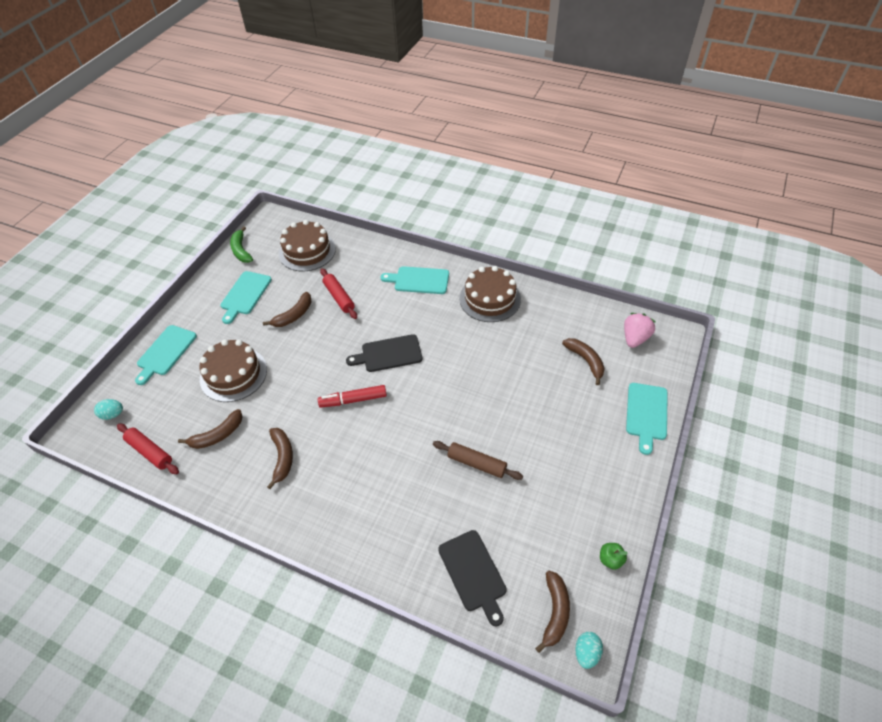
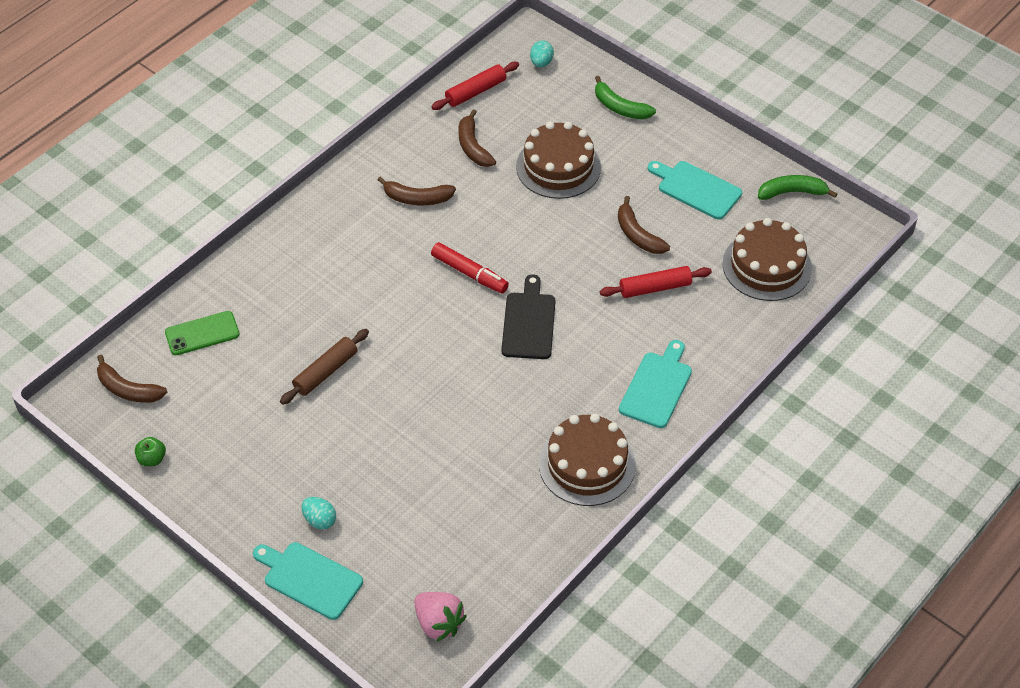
camera: 105 degrees right, 0 degrees up
turquoise cutting board [135,325,197,385] -> green banana [595,76,656,120]
red marker [318,385,387,408] -> red marker turned 120 degrees clockwise [431,242,509,294]
black cutting board [438,530,507,626] -> green phone [165,311,240,355]
brown banana [562,338,605,385] -> none
turquoise egg [575,632,603,669] -> turquoise egg moved to [302,497,336,529]

